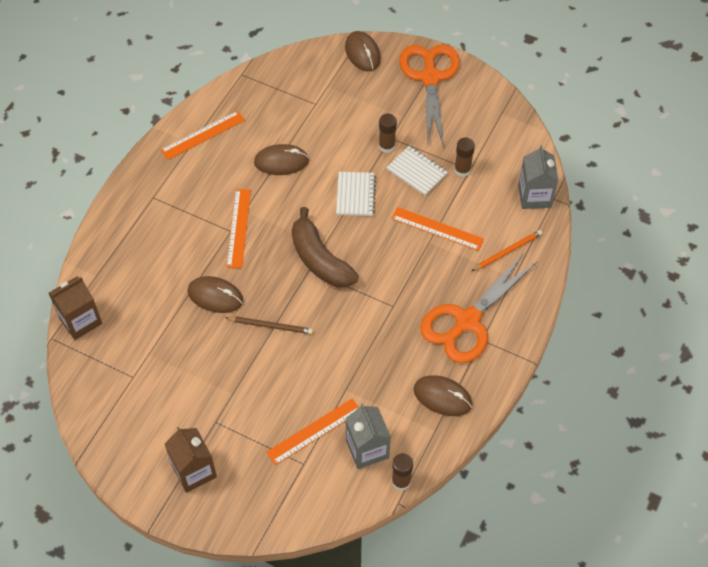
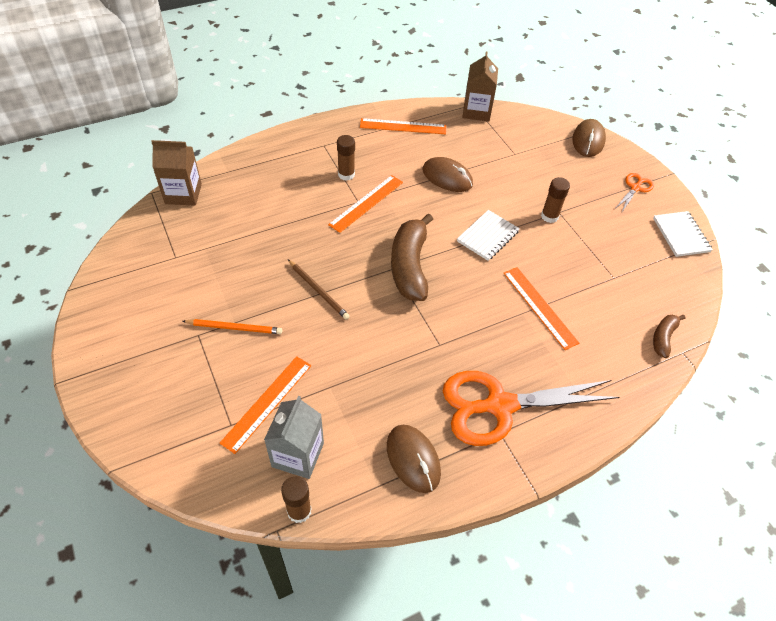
camera: 35 degrees right, 5 degrees down
brown carton [165,427,217,493] -> brown carton moved to [462,52,498,121]
brown mouse [187,276,243,313] -> none
orange ruler [266,399,359,465] -> orange ruler turned 60 degrees counterclockwise [220,356,311,454]
white notebook [386,146,448,195] -> white notebook moved to [653,211,713,257]
orange scissors [399,44,460,147] -> orange scissors [615,173,654,212], size x0.44
brown glue stick [454,137,475,177] -> brown glue stick moved to [337,135,355,181]
orange pencil [471,230,542,271] -> orange pencil moved to [183,319,282,334]
grey carton [518,145,559,209] -> brown banana [653,315,686,358]

